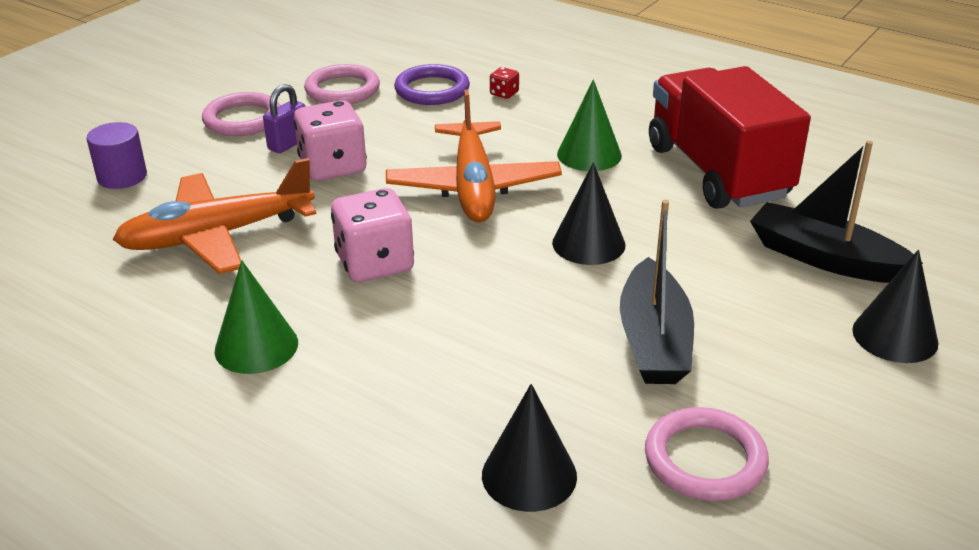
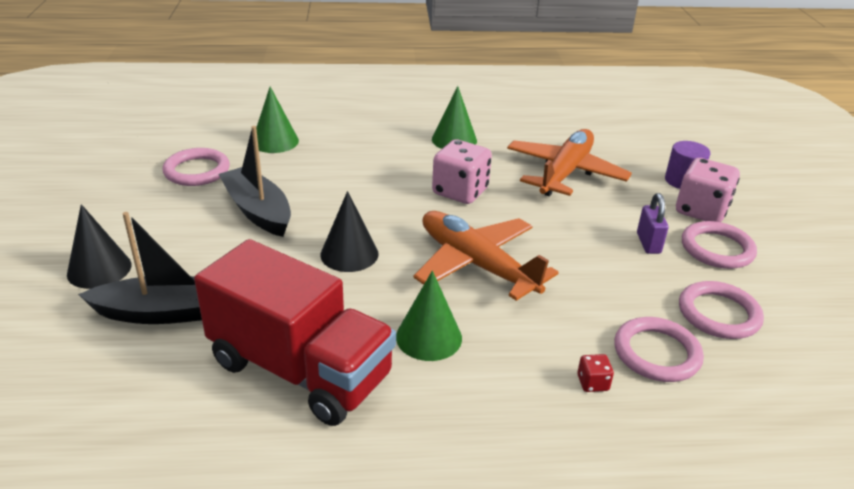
camera: 140 degrees right, 0 degrees up
pink dice [294,100,367,181] -> pink dice moved to [676,158,740,222]
purple ring [394,64,470,105] -> pink ring [614,317,704,382]
black cone [482,384,577,512] -> green cone [256,87,299,153]

